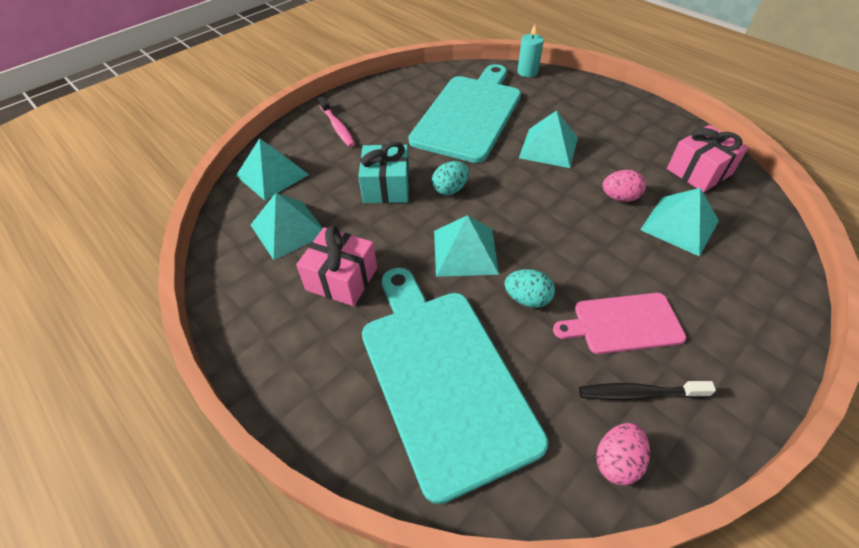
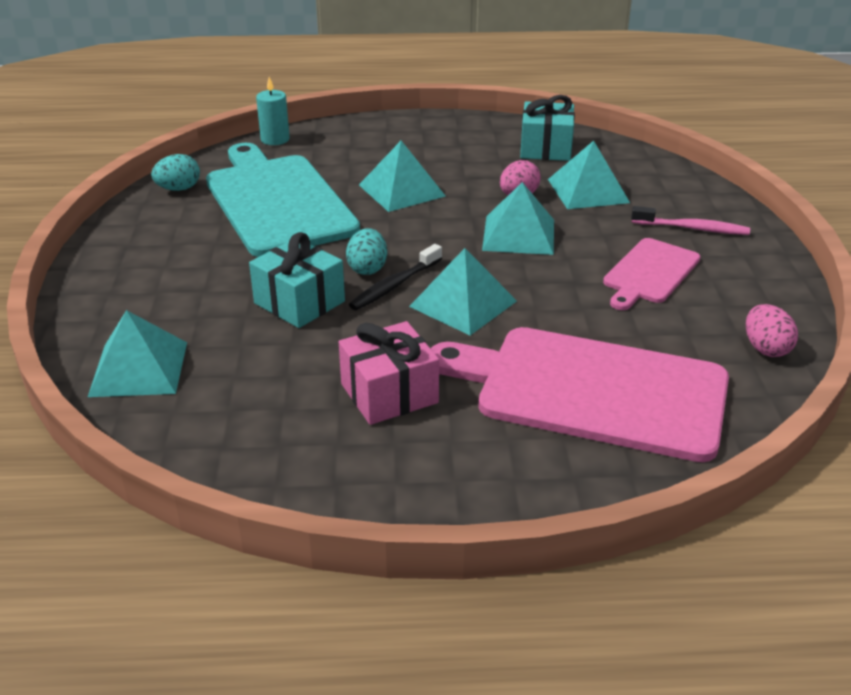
camera: 50 degrees left, 15 degrees down
turquoise pyramid [251,193,323,260] -> turquoise pyramid moved to [482,182,554,255]
pink toothbrush [318,96,355,147] -> pink toothbrush moved to [631,206,750,235]
turquoise cutting board [362,268,548,504] -> pink cutting board [431,327,729,462]
turquoise egg [505,269,555,308] -> turquoise egg moved to [151,154,200,191]
black toothbrush [579,381,716,400] -> black toothbrush moved to [349,244,442,310]
pink gift [667,125,749,192] -> turquoise gift [520,95,575,161]

